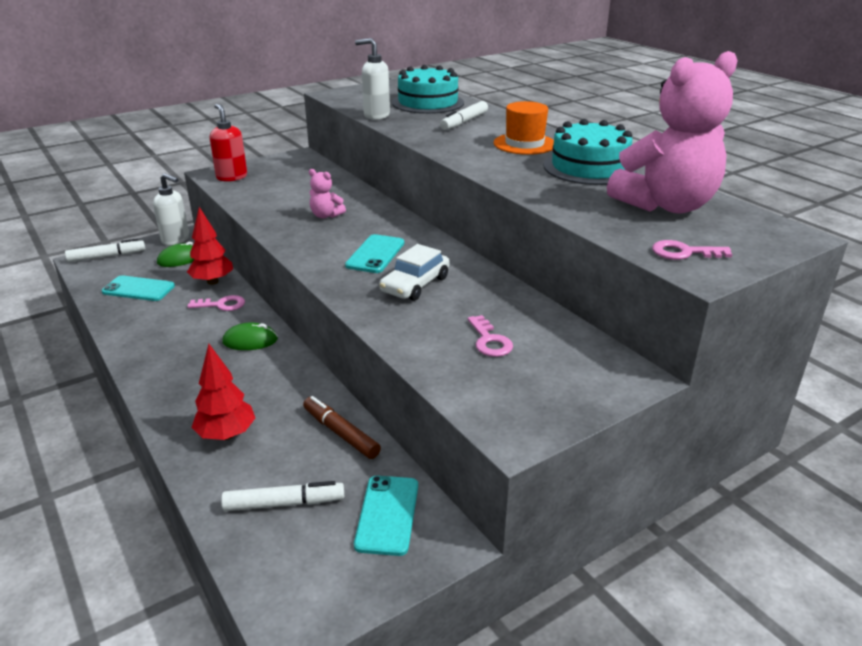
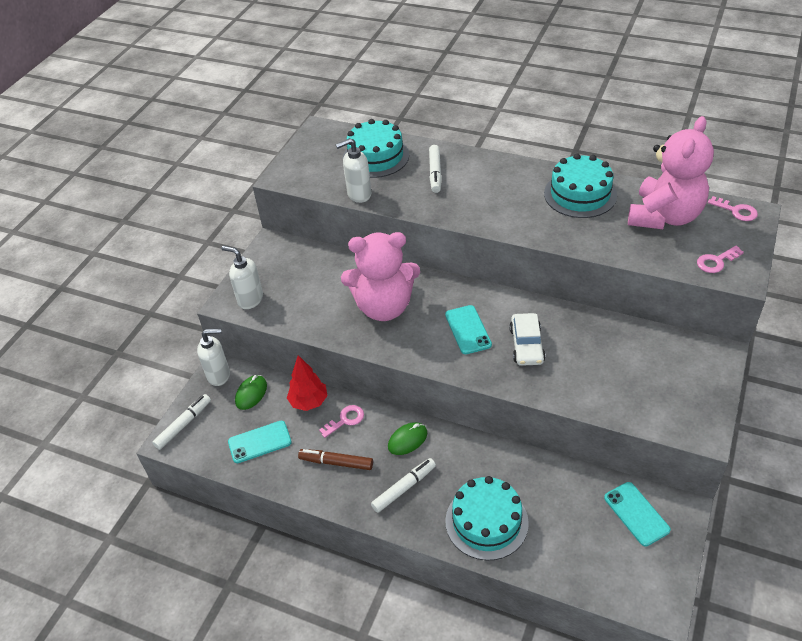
camera: 30 degrees left, 15 degrees up
red tree [191,344,255,440] -> turquoise cake [445,476,529,560]
red soap dispenser [210,104,247,182] -> white soap dispenser [222,246,263,309]
white marker [221,481,344,511] -> white marker moved to [371,458,436,513]
brown marker [303,396,381,459] -> brown marker moved to [298,449,373,470]
pink teddy bear [309,169,346,218] -> pink teddy bear [341,232,420,321], size x2.42
pink key [468,315,513,357] -> pink key moved to [708,196,758,221]
orange hat [494,101,554,155] -> none

